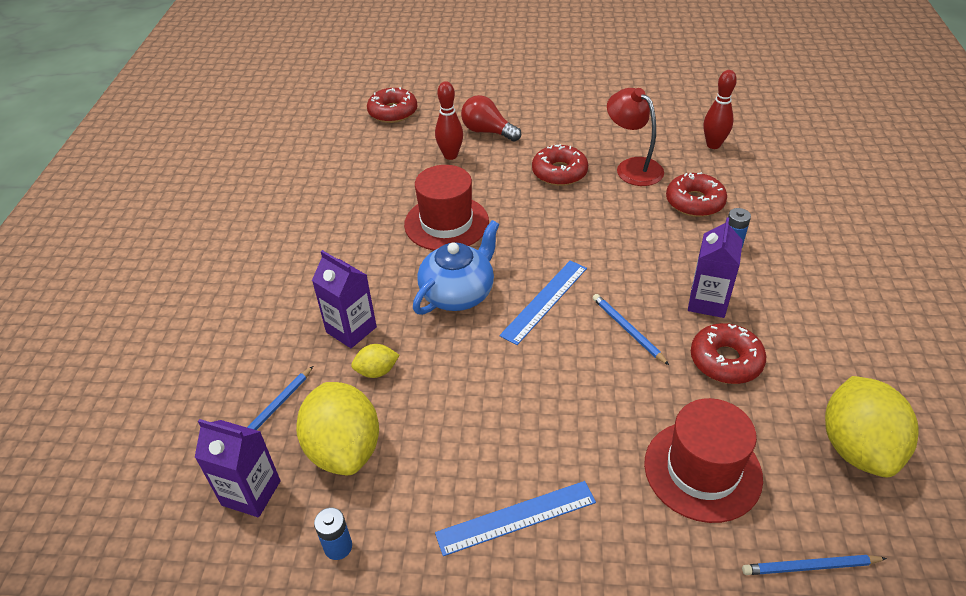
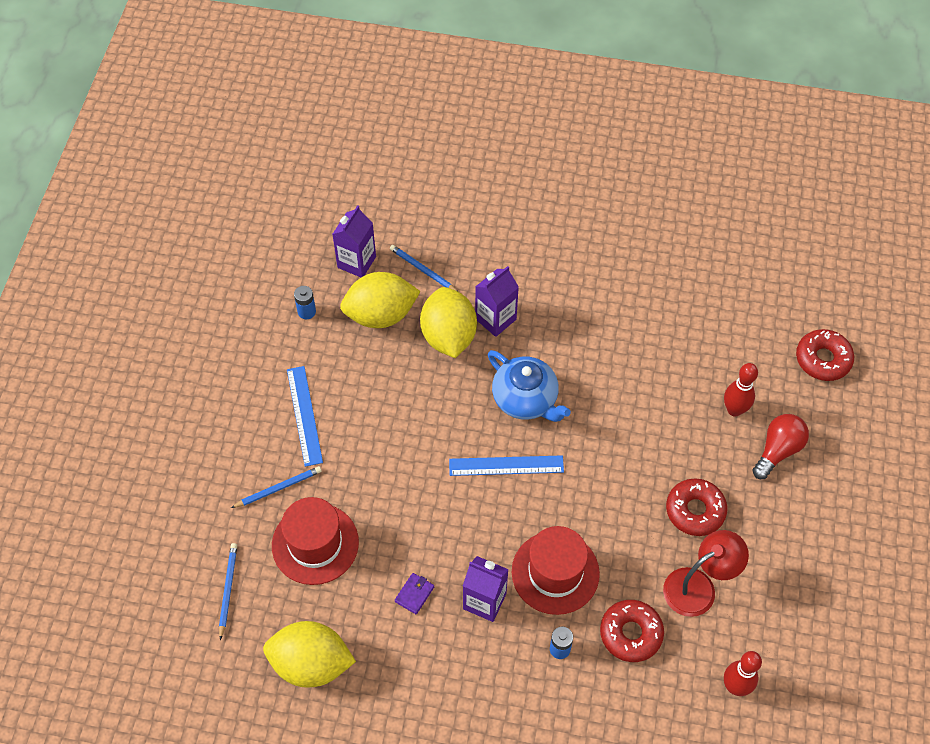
camera: 95 degrees right, 15 degrees up
yellow lemon [351,344,399,378] -> yellow lemon [420,287,477,358], size x2.15
red hat [404,165,489,251] -> red hat moved to [512,526,600,615]
blue ruler [499,260,587,345] -> blue ruler turned 45 degrees counterclockwise [449,455,564,476]
blue pencil [593,294,669,365] -> blue pencil moved to [231,466,322,508]
red donut [691,323,766,384] -> purple wallet [395,573,434,614]

